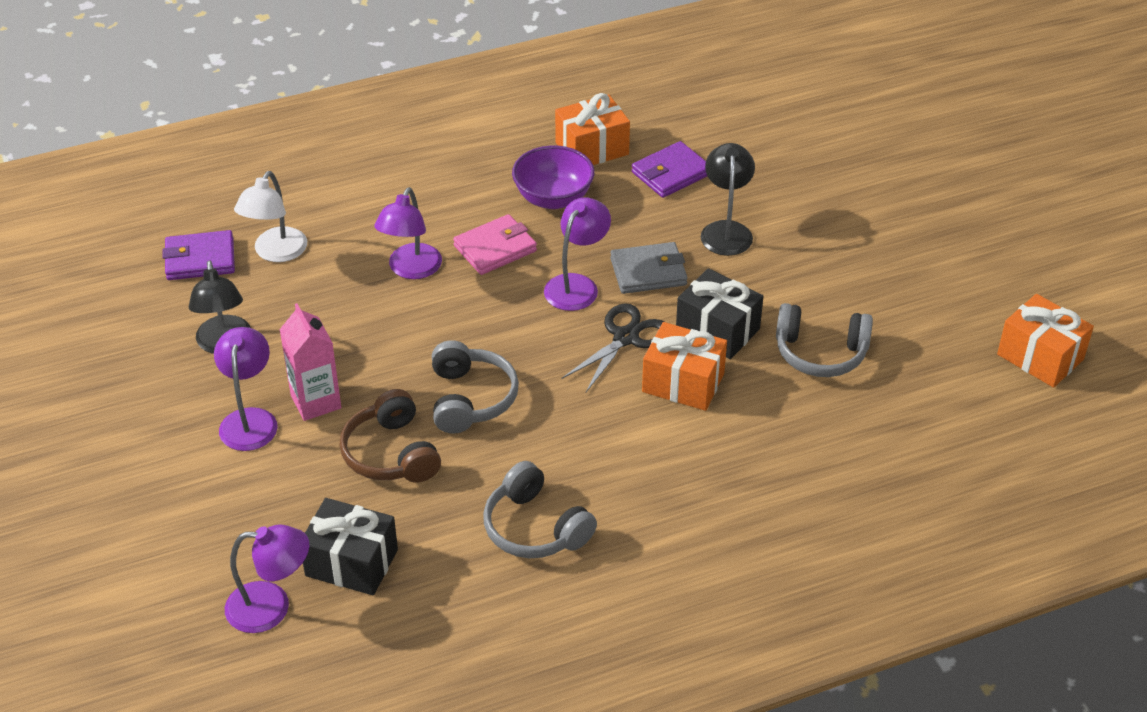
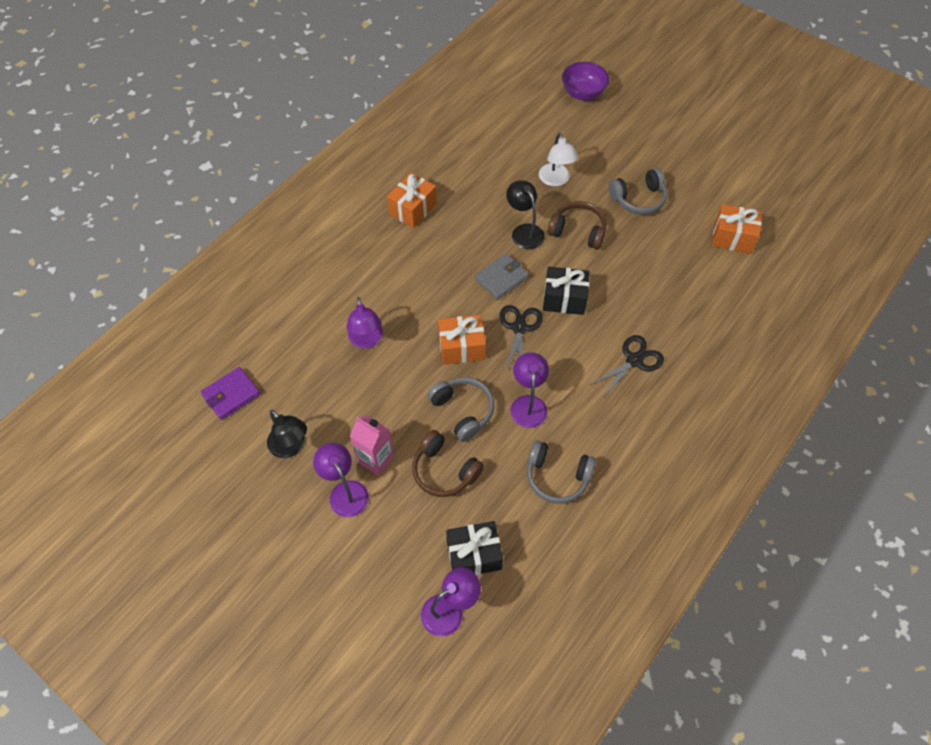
camera: 30 degrees left, 15 degrees up
white lamp [234,171,307,262] -> white lamp moved to [539,133,578,186]
pink wallet [453,214,537,275] -> none
purple bowl [512,145,595,209] -> purple bowl moved to [562,62,609,100]
purple lamp [544,197,611,311] -> purple lamp moved to [510,352,549,428]
purple wallet [632,141,707,198] -> none
orange gift [642,322,727,411] -> orange gift moved to [438,315,486,365]
grey headphones [776,303,873,377] -> grey headphones moved to [609,168,667,214]
none -> brown headphones [548,201,606,250]
none -> black scissors [589,335,664,397]

